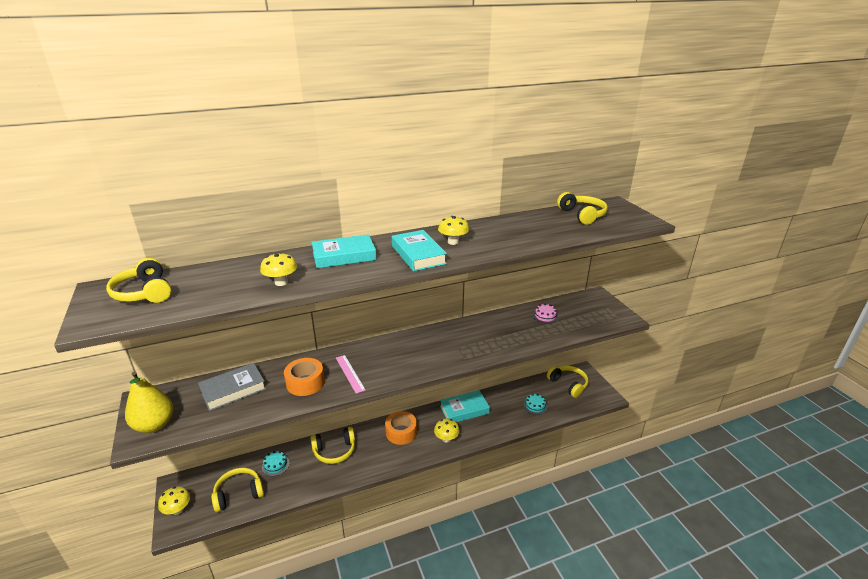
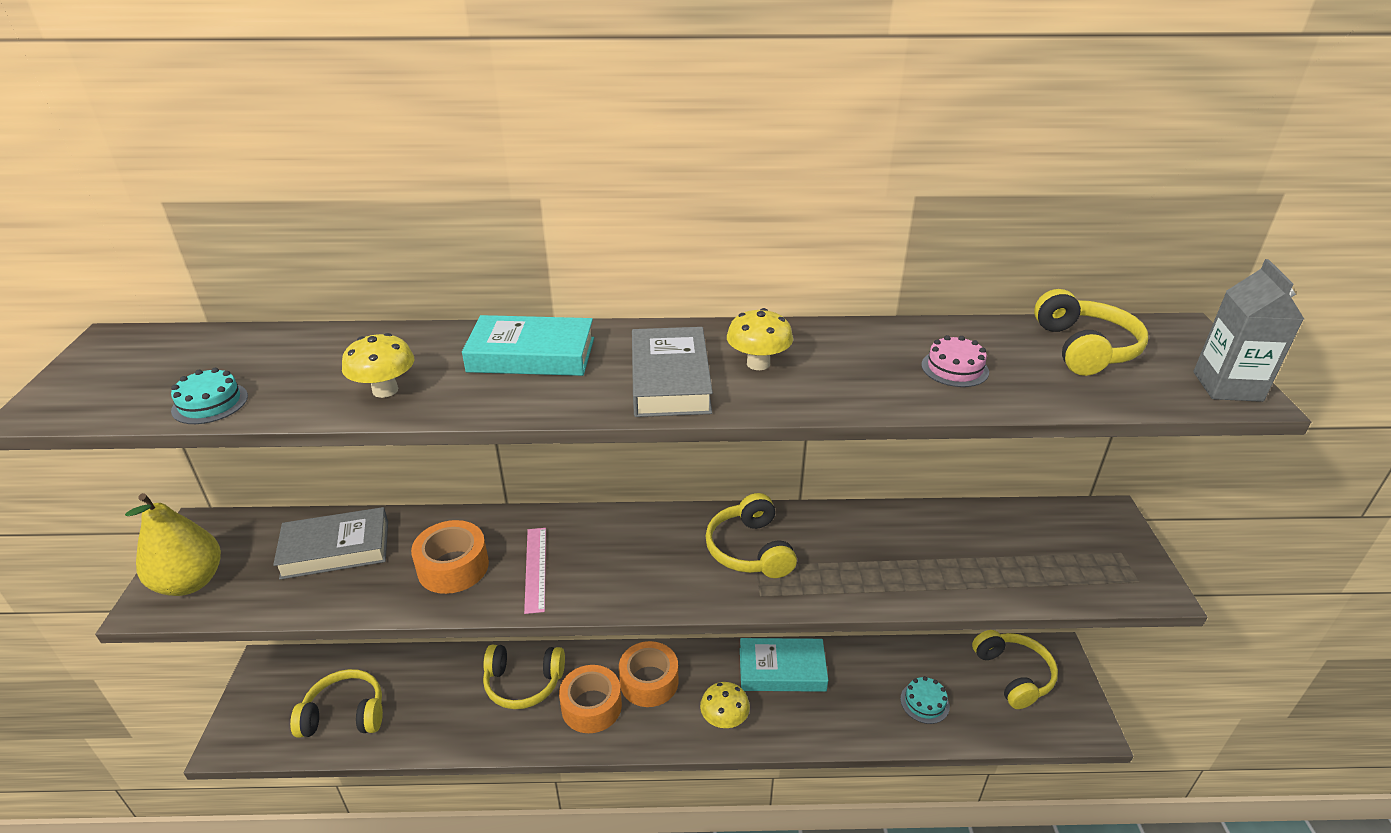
camera: 20 degrees right, 5 degrees up
yellow headphones [106,258,171,303] -> yellow headphones moved to [705,493,797,578]
yellow mushroom [158,487,190,515] -> none
turquoise cake [262,451,290,476] -> turquoise cake moved to [171,368,248,424]
turquoise book [392,230,447,271] -> grey book [632,327,713,417]
pink cake [533,303,558,324] -> pink cake moved to [921,335,989,387]
none -> orange tape [559,665,622,733]
none -> grey carton [1193,259,1304,402]

